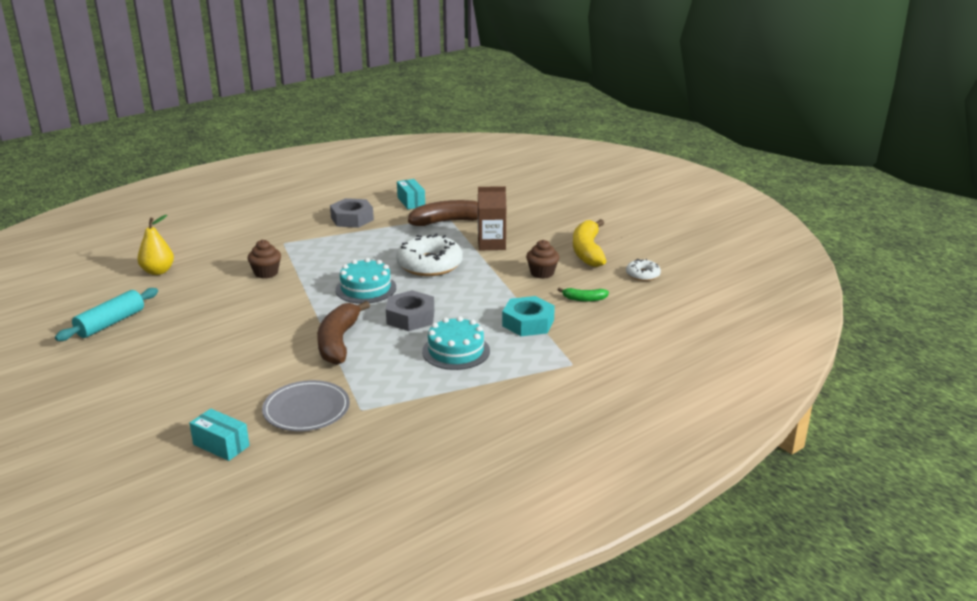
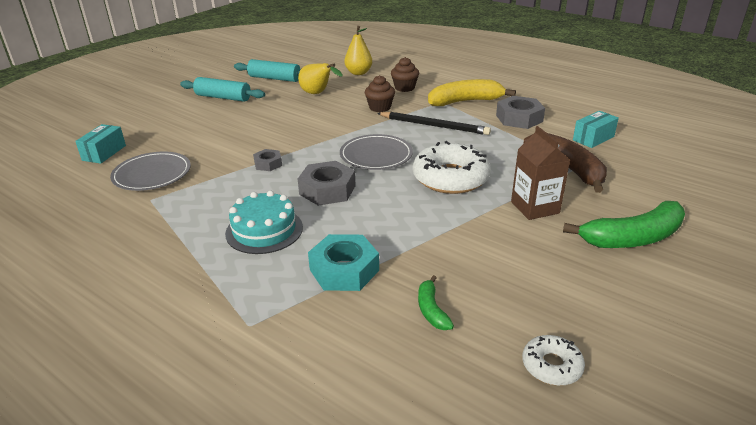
camera: 75 degrees right, 5 degrees up
brown banana [317,301,370,365] -> grey nut [253,149,282,171]
turquoise cake [335,258,396,304] -> grey plate [340,134,413,170]
brown cupcake [526,240,559,279] -> brown cupcake moved to [391,57,419,92]
yellow banana [573,219,606,267] -> yellow banana moved to [428,79,516,106]
none -> turquoise rolling pin [180,77,265,102]
none -> yellow pear [298,63,343,94]
none -> black pencil [377,112,491,135]
none -> green banana [563,201,685,248]

